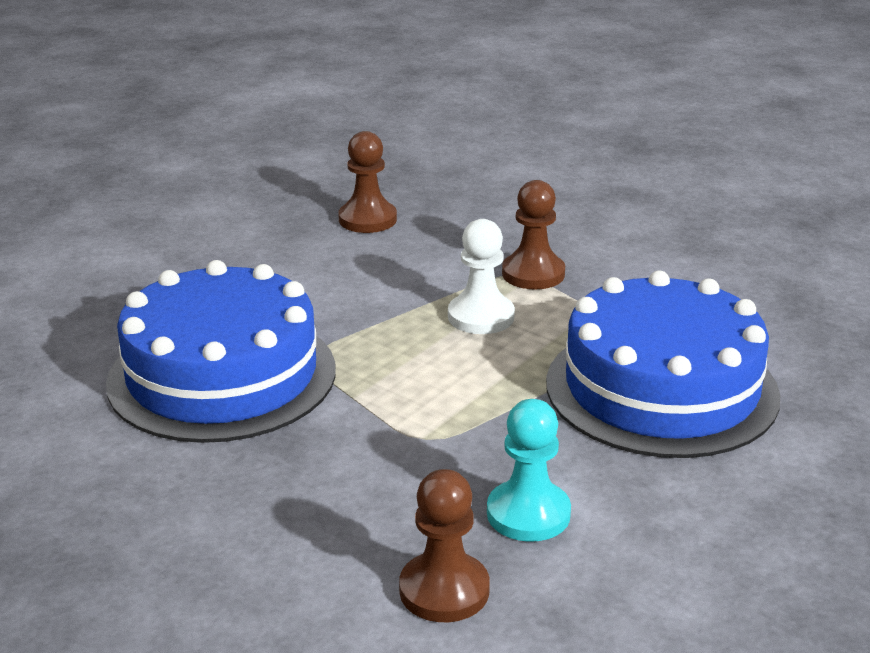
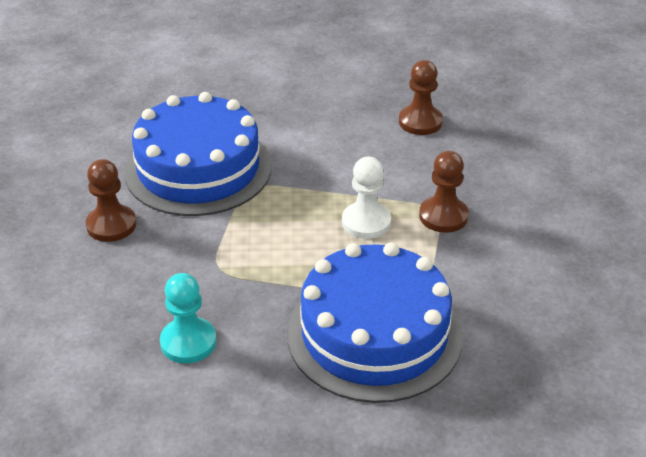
camera: 50 degrees right, 10 degrees up
brown pawn [399,469,490,622] -> brown pawn moved to [86,159,136,242]

